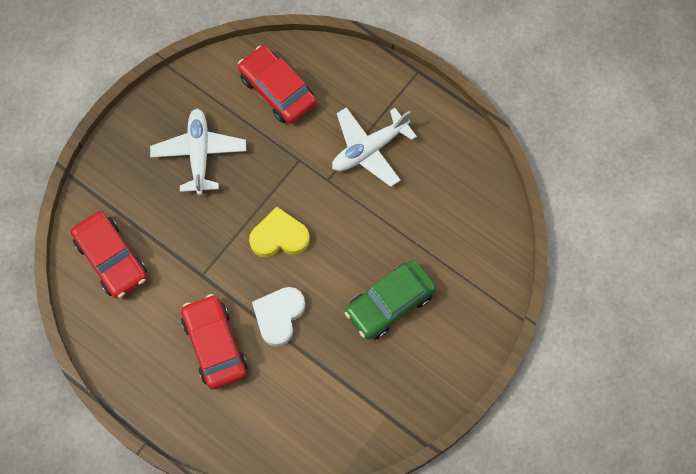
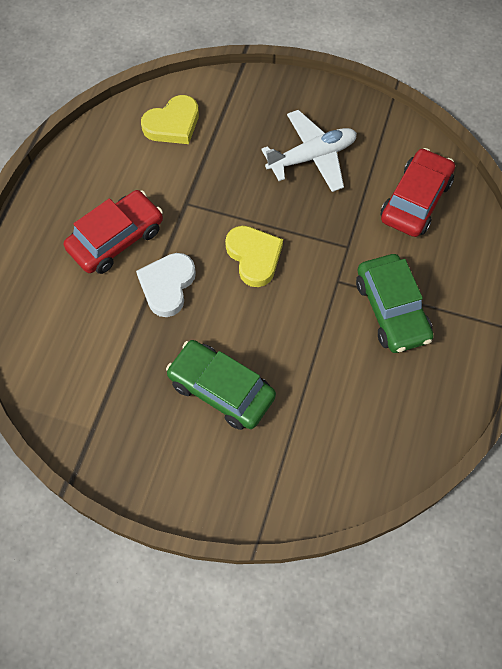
camera: 70 degrees right, 5 degrees down
red car [71,211,147,299] -> yellow heart [141,95,199,144]
white heart [252,287,305,347] -> white heart turned 75 degrees counterclockwise [136,253,196,317]
white plane [332,107,417,187] -> green car [356,254,434,353]

